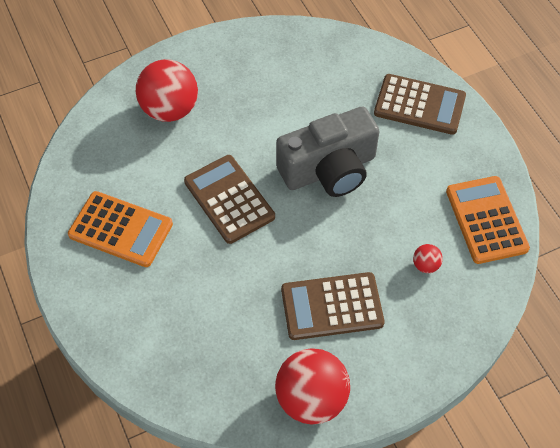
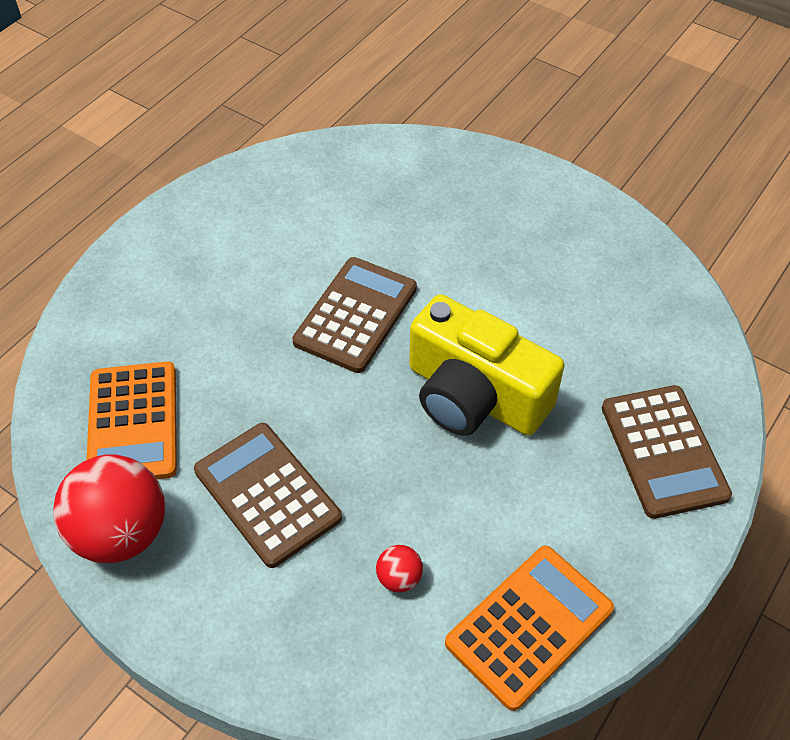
camera: 60 degrees right, 5 degrees down
orange calculator [68,191,173,267] -> orange calculator moved to [87,361,177,479]
red ball [136,59,198,122] -> none
grey camera [276,106,380,197] -> yellow camera [410,294,564,436]

